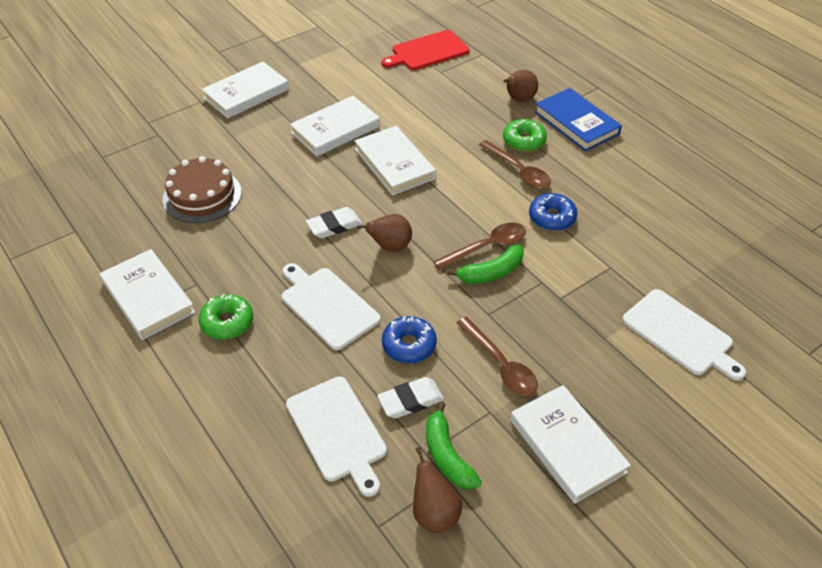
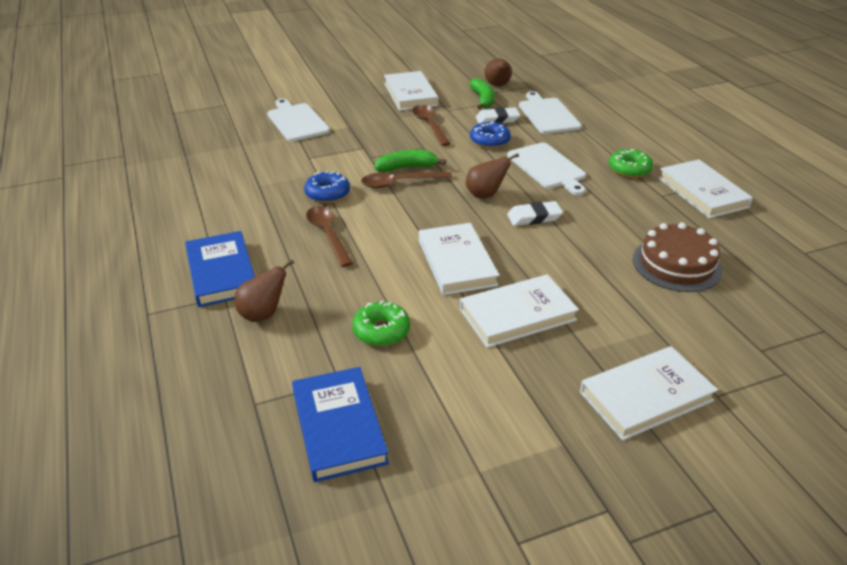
camera: 165 degrees left, 10 degrees down
red cutting board [381,30,469,70] -> blue book [292,367,389,482]
green donut [503,119,547,152] -> green donut moved to [352,300,410,346]

